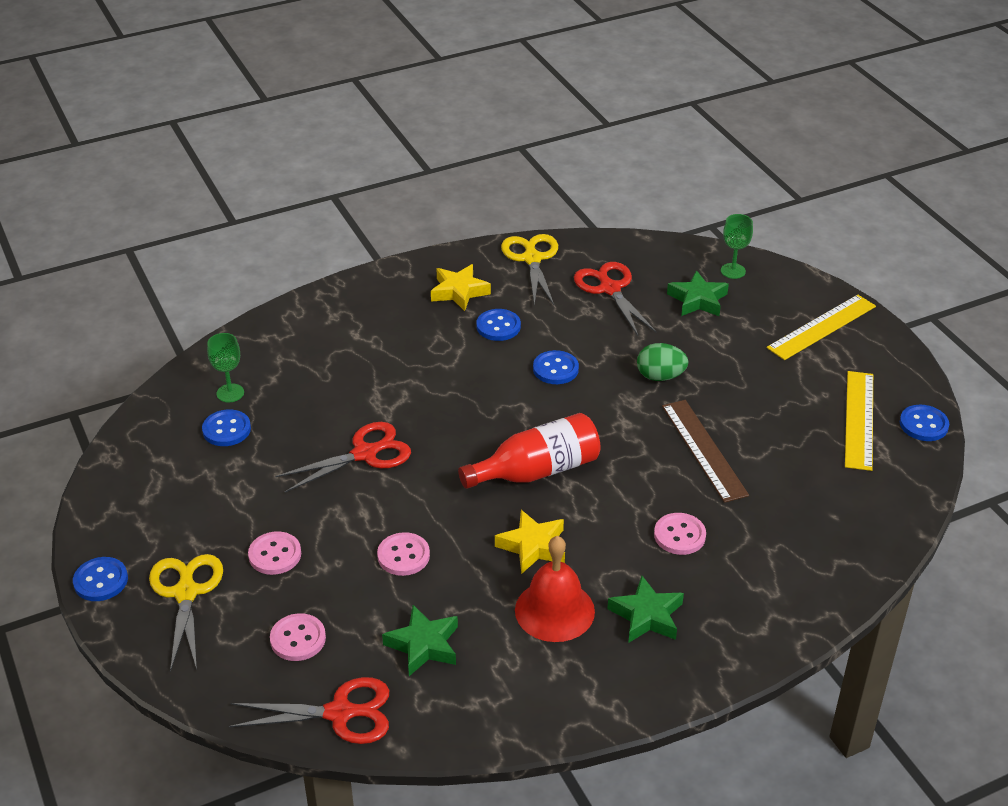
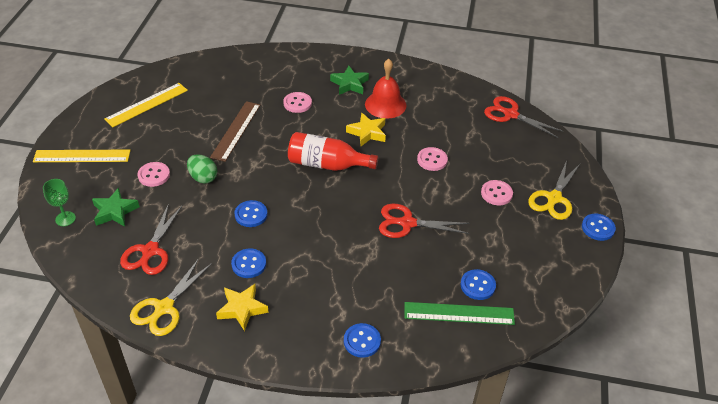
camera: 145 degrees left, 5 degrees up
green goblet [207,333,244,402] -> green ruler [404,302,515,325]
pink button [270,613,326,661] -> pink button moved to [138,162,170,187]
green star [382,605,458,676] -> none
blue button [900,405,949,441] -> blue button moved to [344,323,381,358]

